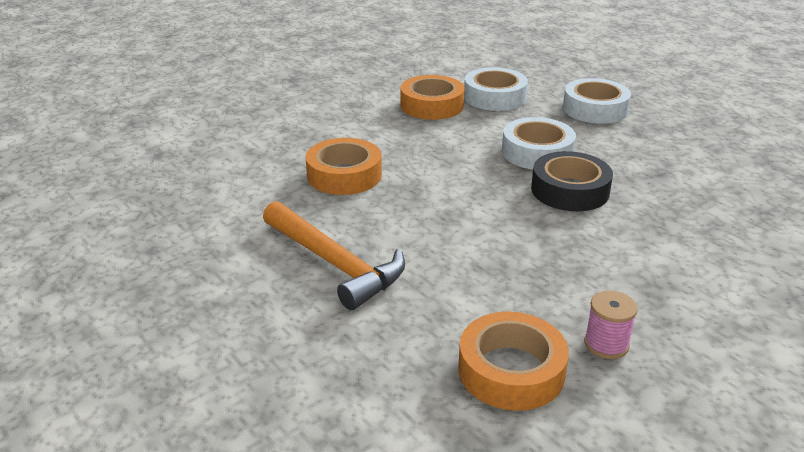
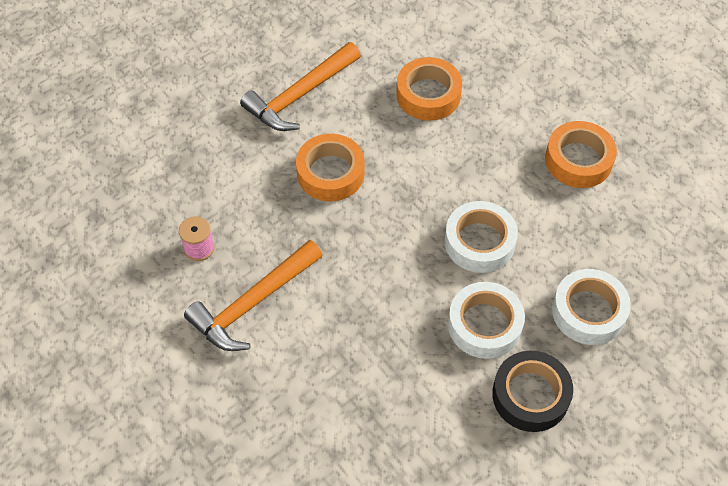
camera: 90 degrees right, 25 degrees up
orange tape [458,312,569,411] -> orange tape moved to [296,134,365,201]
white tape [464,67,528,111] -> white tape moved to [448,282,525,359]
black tape [531,151,613,211] -> black tape moved to [492,351,573,432]
none -> orange hammer [184,240,323,351]

